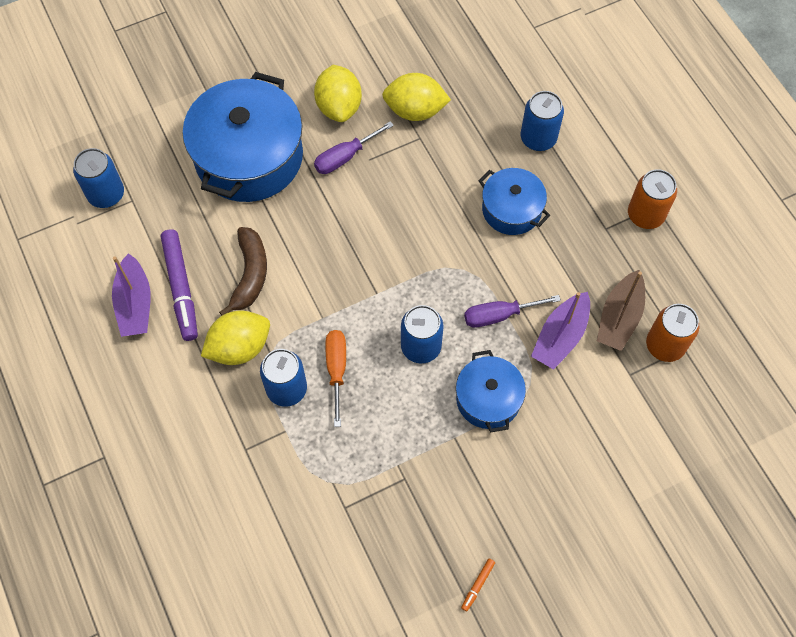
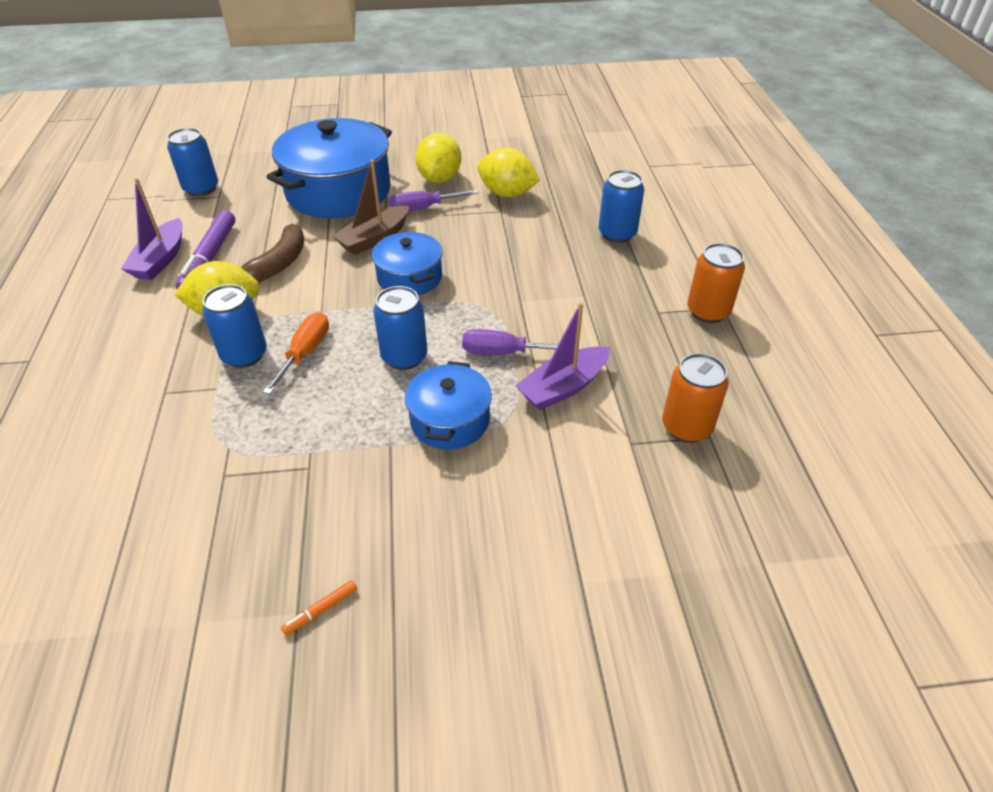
camera: 20 degrees right, 20 degrees down
blue pot [479,168,550,235] -> blue pot moved to [372,232,443,296]
brown boat [597,270,645,351] -> brown boat moved to [332,160,409,255]

